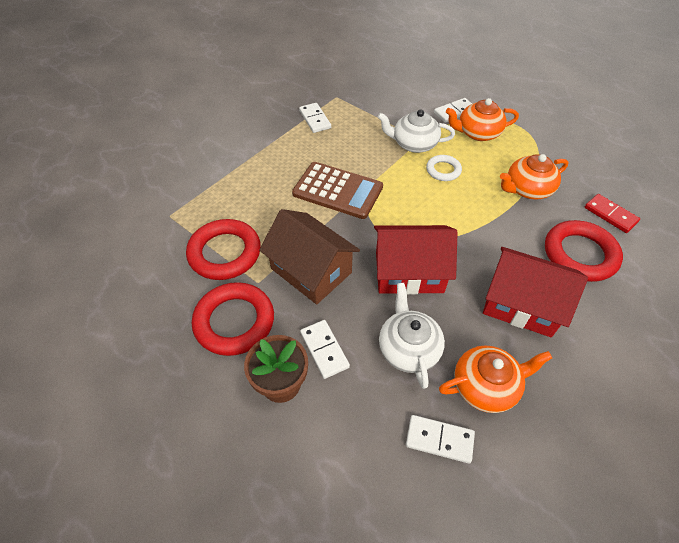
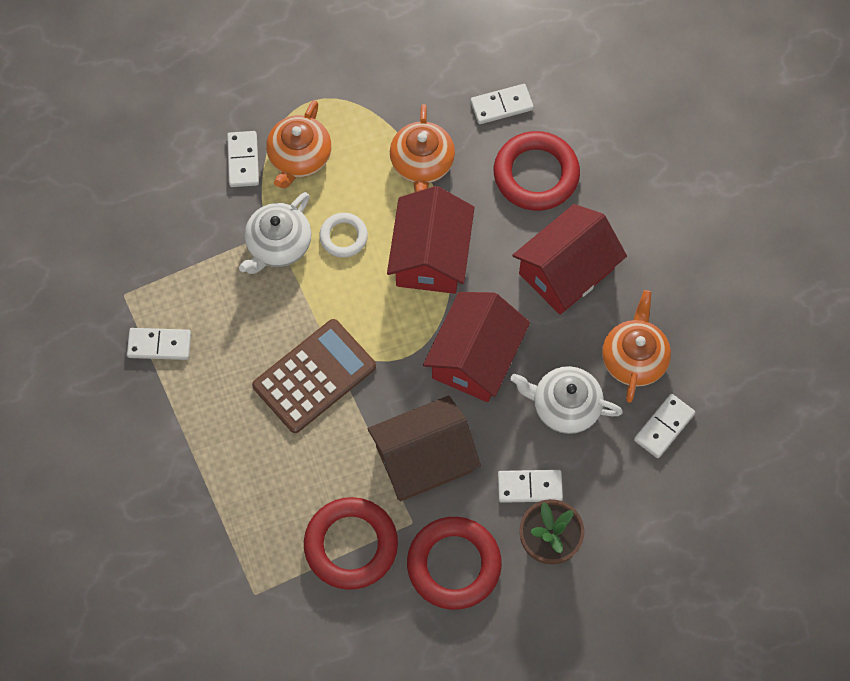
camera: 65 degrees left, 15 degrees up
red domino [585,194,640,233] -> white domino [470,84,534,124]
none -> red house [387,186,475,294]

